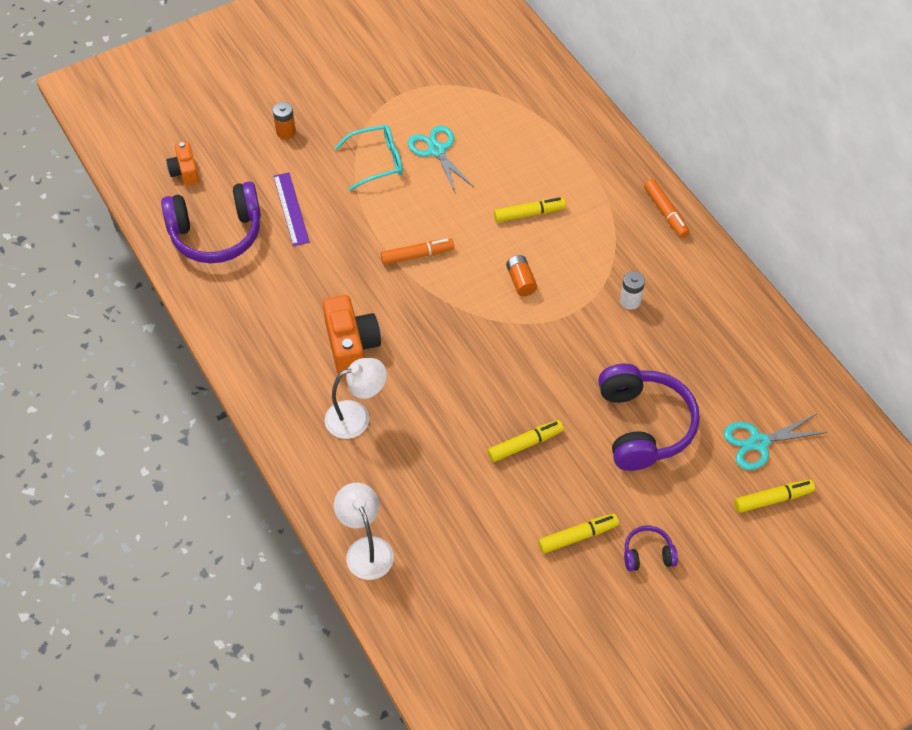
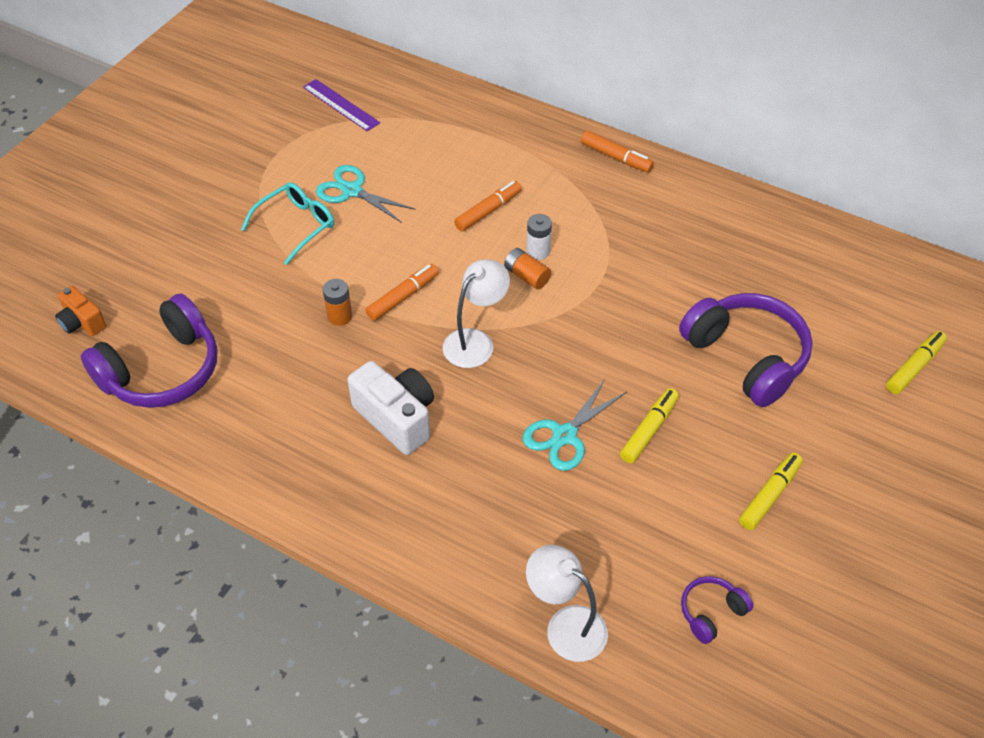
camera: 30 degrees left, 5 degrees down
orange battery [273,102,296,139] -> orange battery moved to [323,279,352,326]
purple ruler [273,172,310,246] -> purple ruler moved to [303,79,380,132]
orange camera [323,295,381,377] -> white camera [347,361,434,455]
white lamp [325,358,387,439] -> white lamp moved to [443,259,510,368]
yellow marker [494,198,566,222] -> orange marker [454,181,522,232]
white battery [620,271,645,310] -> white battery moved to [527,214,552,260]
purple headphones [624,526,678,571] -> purple headphones moved to [681,576,753,644]
turquoise scissors [724,414,827,470] -> turquoise scissors moved to [523,379,627,471]

